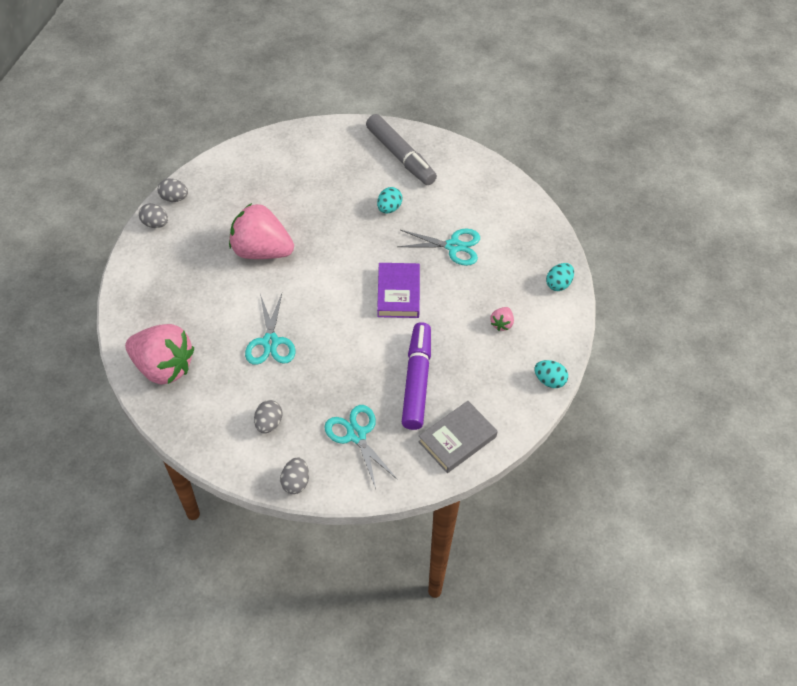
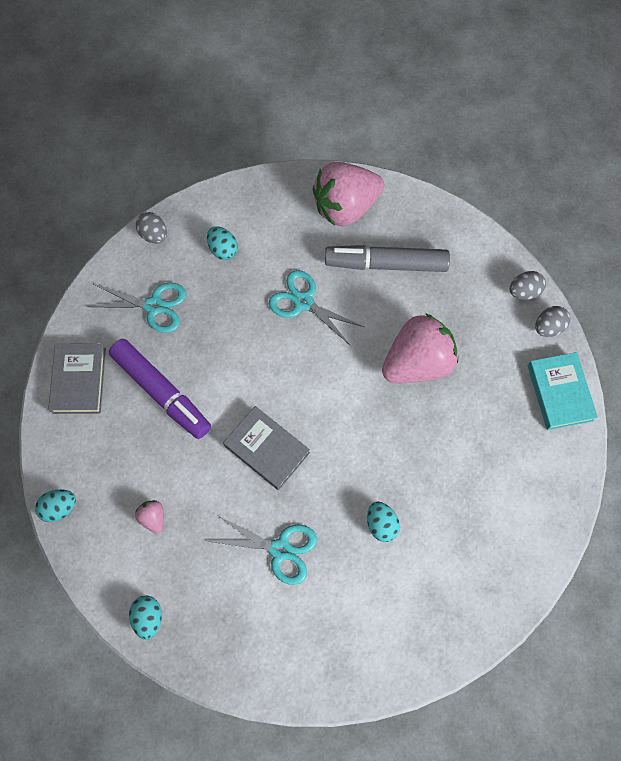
camera: 130 degrees right, 15 degrees up
grey egg [254,400,283,433] -> turquoise egg [207,226,238,260]
grey marker [366,114,437,185] -> grey marker moved to [325,245,450,272]
purple book [377,263,420,318] -> grey book [223,406,310,490]
turquoise scissors [397,229,480,266] -> turquoise scissors turned 120 degrees counterclockwise [208,515,317,585]
none -> turquoise book [528,352,598,430]

